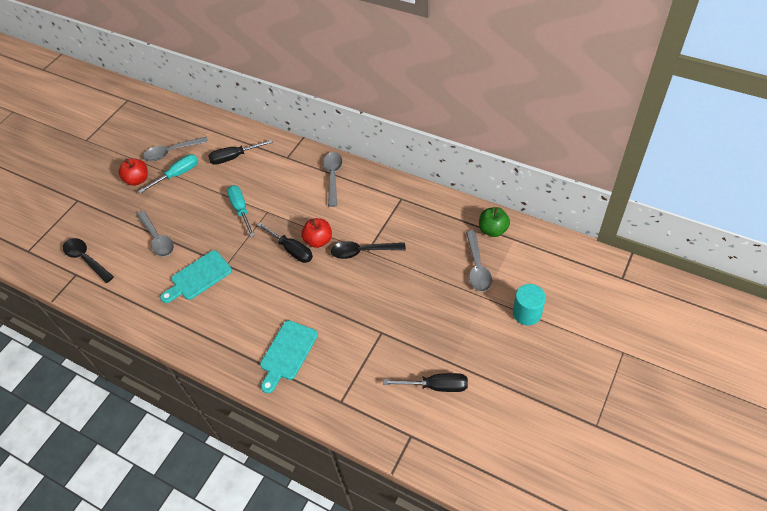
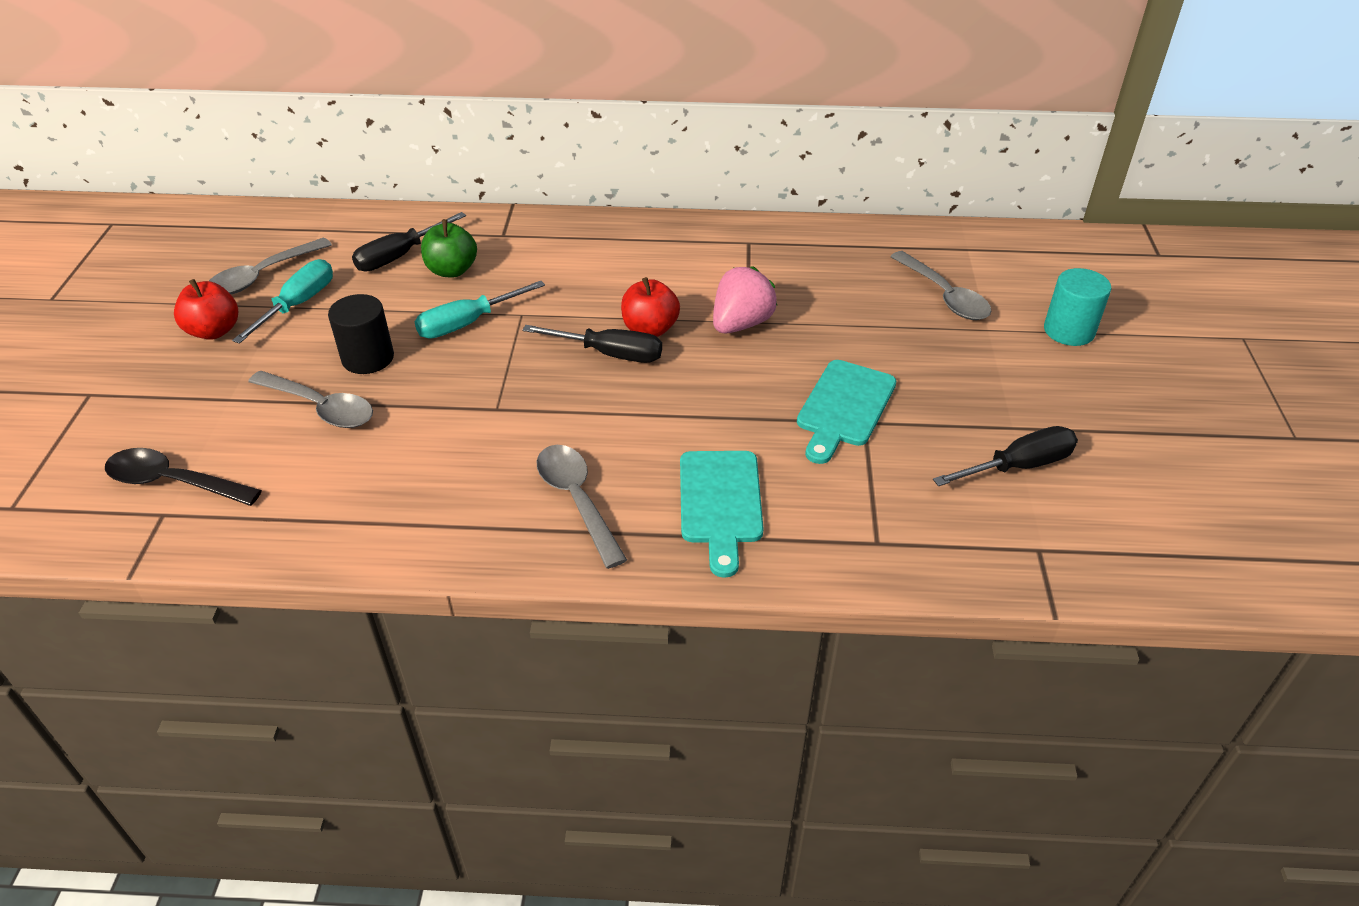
camera: 30 degrees left, 10 degrees down
turquoise cutting board [160,250,232,303] -> turquoise cutting board moved to [797,360,896,464]
turquoise screwdriver [227,185,255,237] -> turquoise screwdriver turned 75 degrees counterclockwise [414,281,545,339]
grey spoon [323,152,342,207] -> grey spoon moved to [537,445,627,569]
black spoon [331,241,406,259] -> pink strawberry [713,266,778,334]
green apple [479,207,510,237] -> green apple moved to [421,219,477,277]
none -> black cylinder [328,294,394,374]

